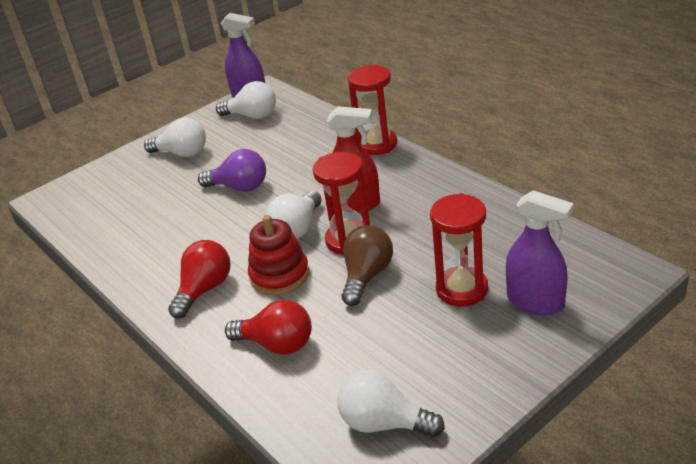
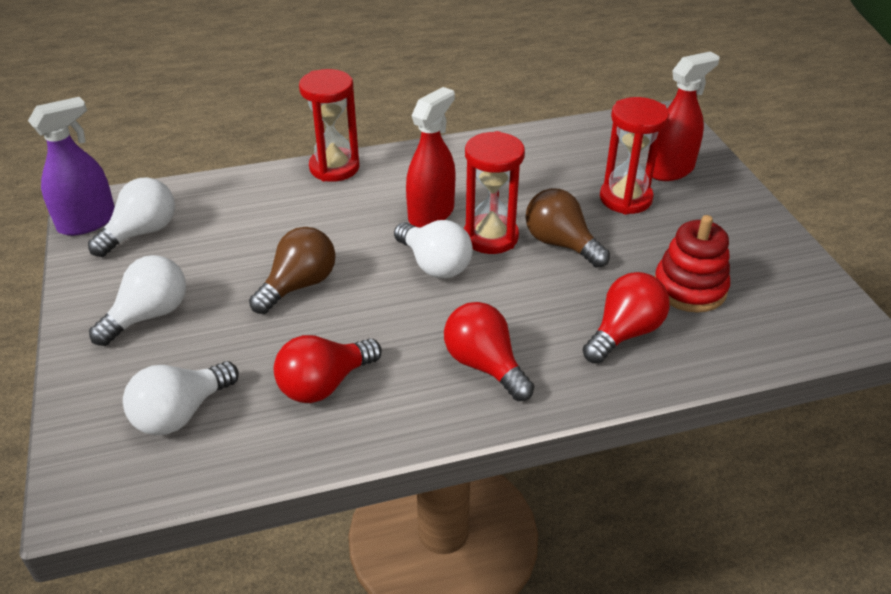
camera: 70 degrees left, 5 degrees up
purple light bulb [198,149,266,192] -> brown light bulb [249,227,336,314]
red stacking toy [248,215,309,295] -> red stacking toy moved to [655,215,730,313]
white light bulb [337,370,445,437] -> white light bulb moved to [123,361,239,436]
purple spray bottle [506,190,574,315] -> red spray bottle [652,51,720,181]
none -> red light bulb [274,335,382,403]

